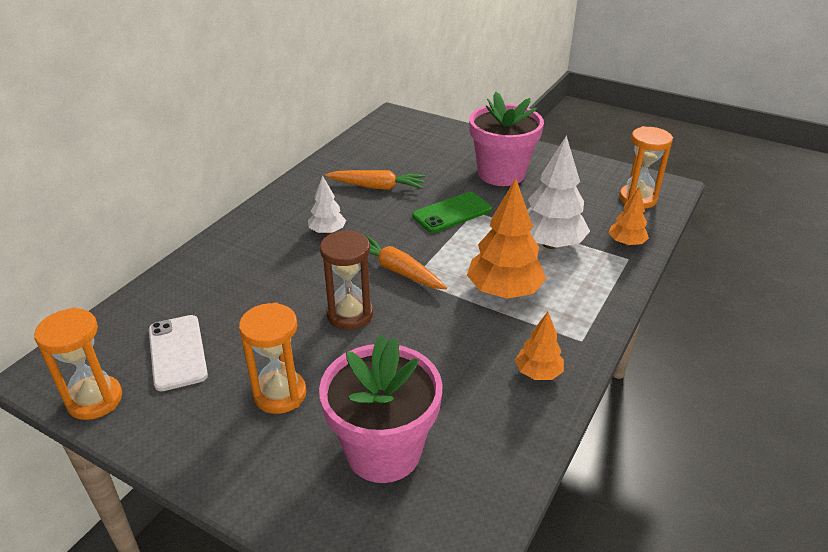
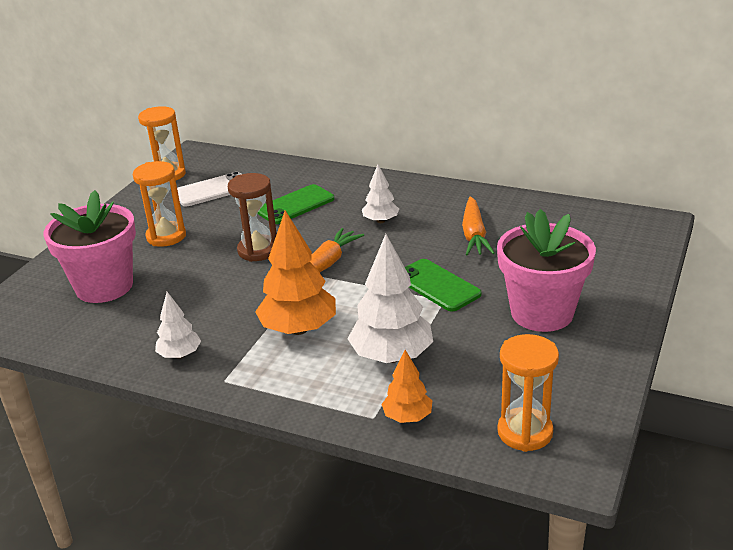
camera: 85 degrees right, 5 degrees down
orange tree [515,312,564,380] -> white tree [155,292,201,359]
none -> green phone [257,184,334,224]

